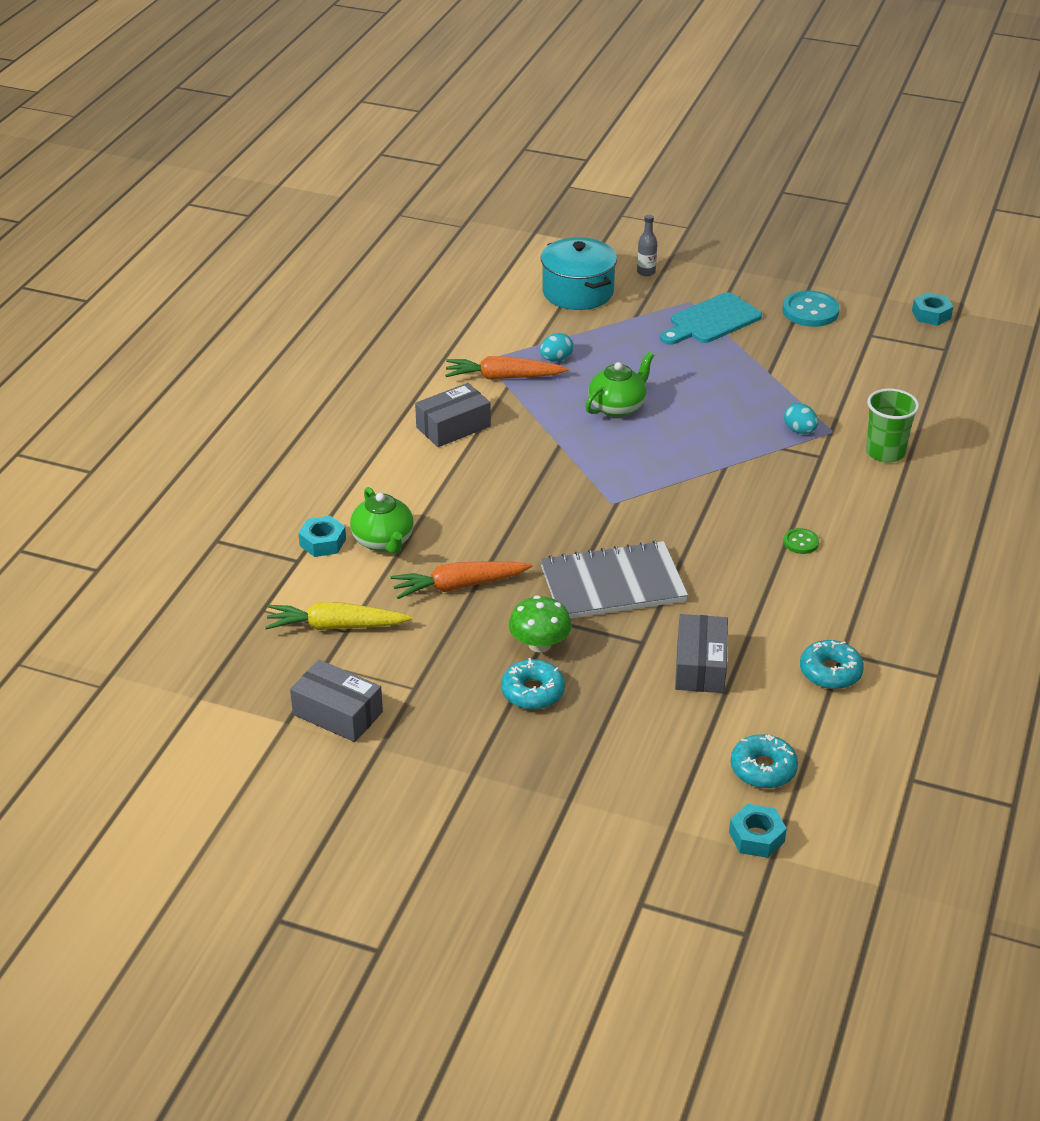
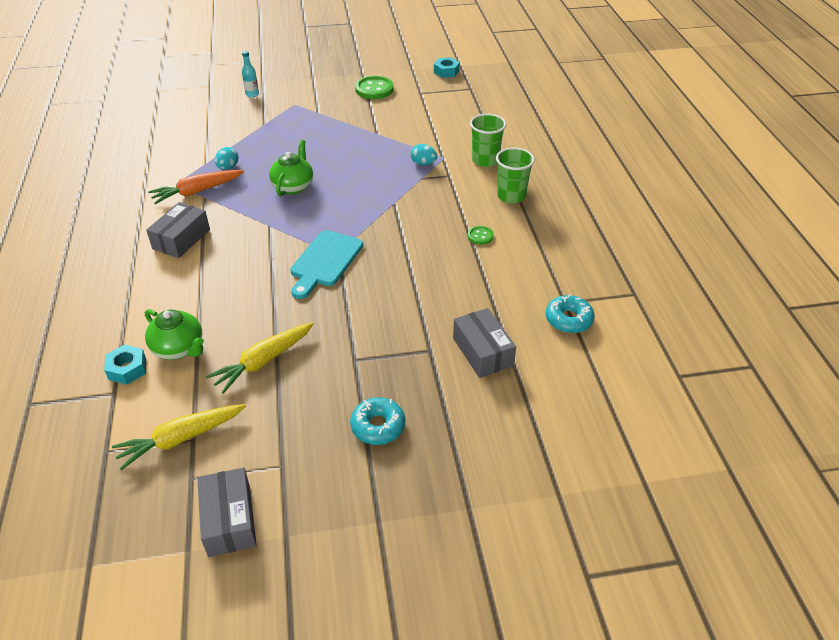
camera: 30 degrees left, 5 degrees up
grey box [290,660,383,742] -> grey box turned 75 degrees clockwise [197,468,257,557]
orange carrot [390,561,532,599] -> yellow carrot [206,322,314,394]
green mushroom [509,595,572,653] -> none
grey notebook [540,540,688,619] -> none
turquoise pot [541,237,617,310] -> none
grey bottle [637,214,657,276] -> turquoise bottle [242,51,259,97]
turquoise cutting board [660,292,762,345] -> turquoise cutting board moved to [290,230,363,299]
turquoise nut [729,804,787,858] -> none
turquoise donut [731,734,798,788] -> none
turquoise button [783,290,840,327] -> green button [355,76,394,99]
none -> green cup [496,148,535,204]

